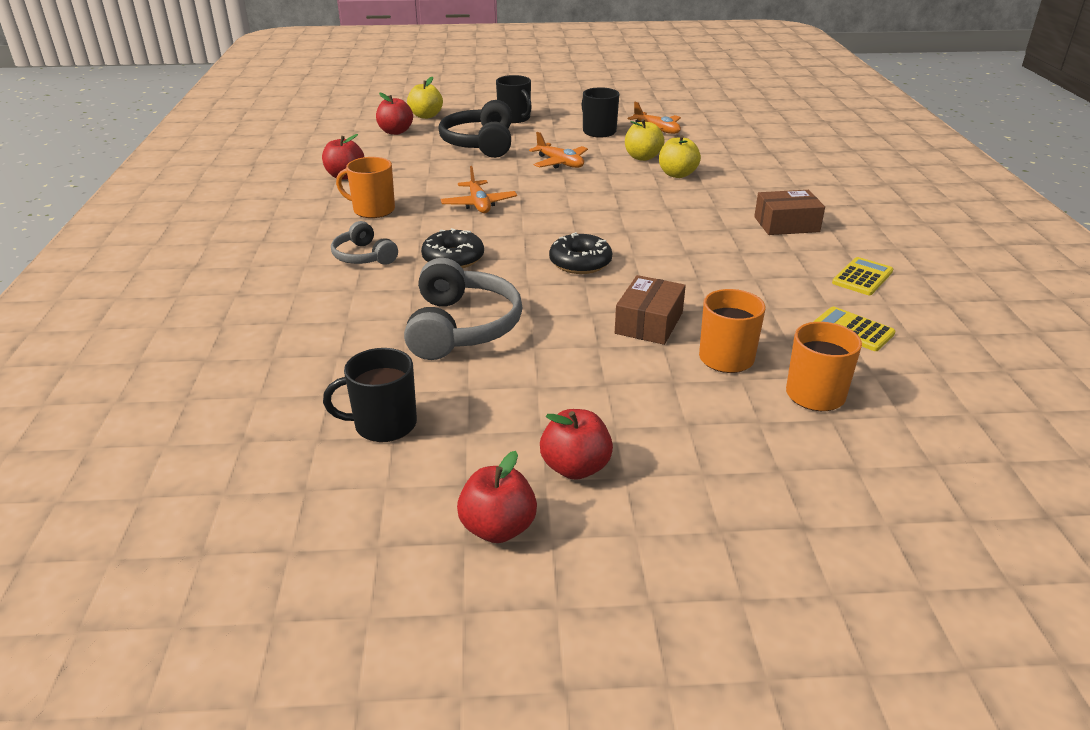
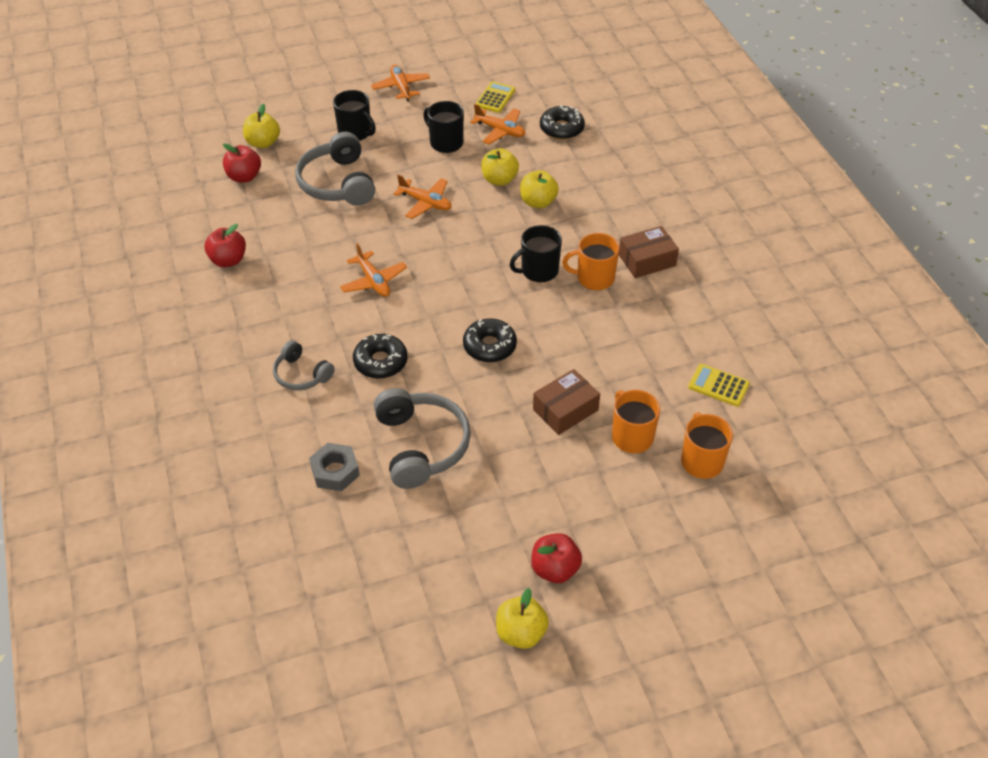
camera: 15 degrees left, 15 degrees up
black mug [323,348,417,442] -> black mug moved to [510,225,562,282]
orange mug [336,157,395,218] -> orange mug moved to [562,233,619,290]
black headphones [438,100,512,158] -> grey headphones [295,132,375,206]
red apple [457,451,537,543] -> yellow apple [496,588,549,649]
brown box [615,275,686,345] -> brown box turned 45 degrees clockwise [533,369,600,435]
yellow calculator [832,257,893,295] -> yellow calculator moved to [475,81,515,113]
none -> grey nut [309,443,360,491]
none -> orange plane [371,65,430,102]
none -> black donut [540,105,585,140]

